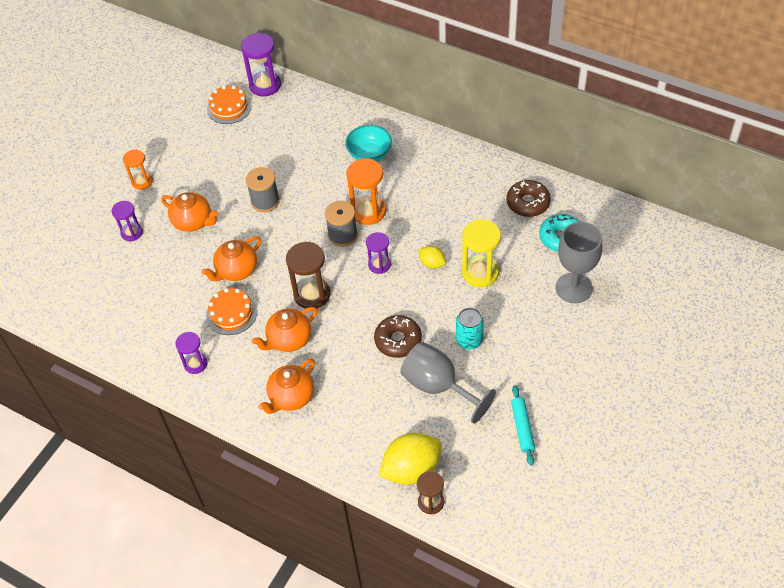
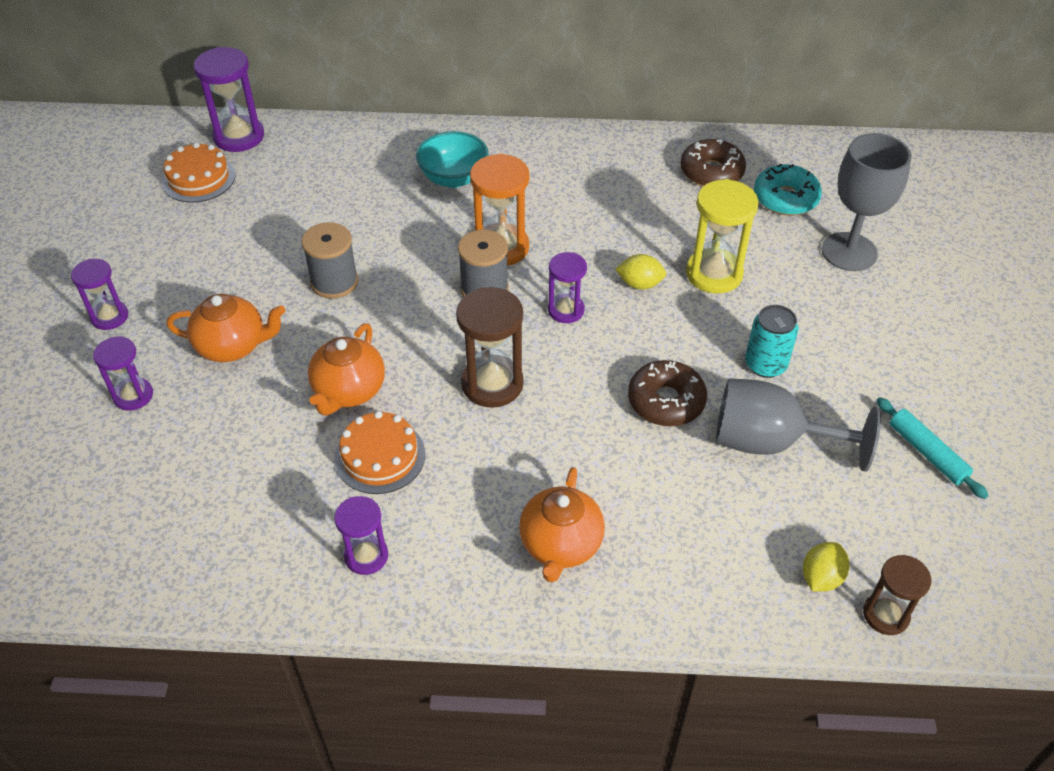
camera: 30 degrees left, 5 degrees down
orange hourglass [123,149,153,190] -> purple hourglass [71,259,128,330]
orange teapot [251,307,318,352] -> none
yellow lemon [379,433,442,485] -> yellow lemon [803,542,849,592], size x0.52

